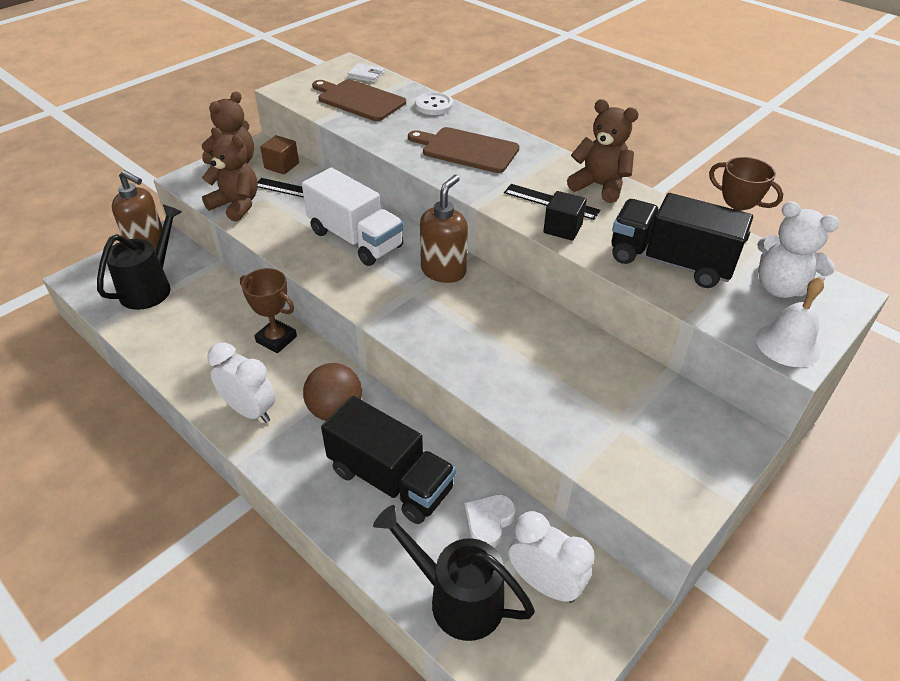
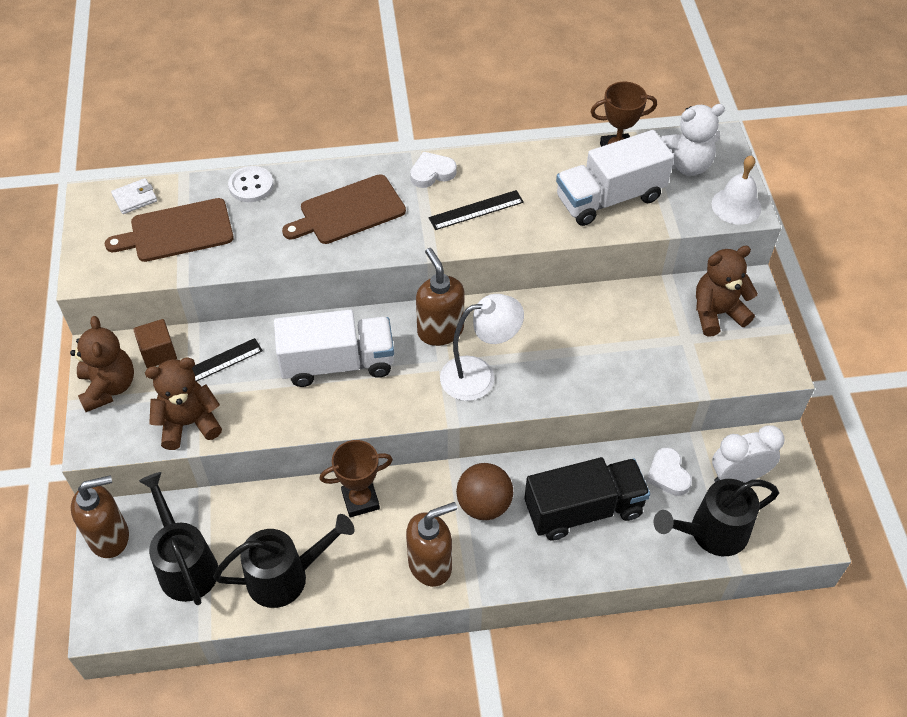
camera: 50 degrees left, 10 degrees up
white clock [208,342,276,423] -> brown soap dispenser [406,502,457,587]
black cube [543,191,587,241] -> none
brown teddy bear [567,99,639,203] -> brown teddy bear moved to [696,246,758,337]
black truck [612,193,753,288] -> white truck [556,130,674,226]
none -> black watering can [213,514,355,608]
none -> white heart [410,151,457,188]
none -> white lamp [440,294,524,401]

